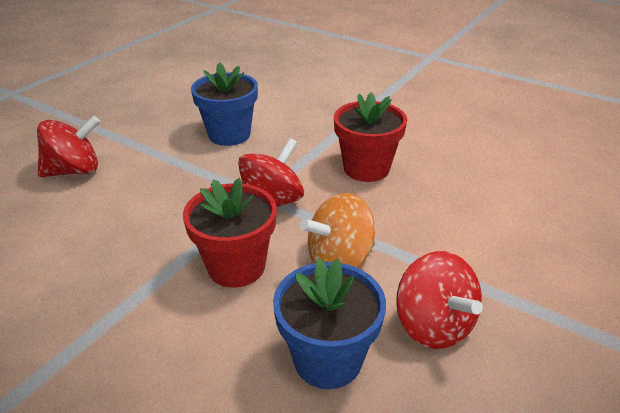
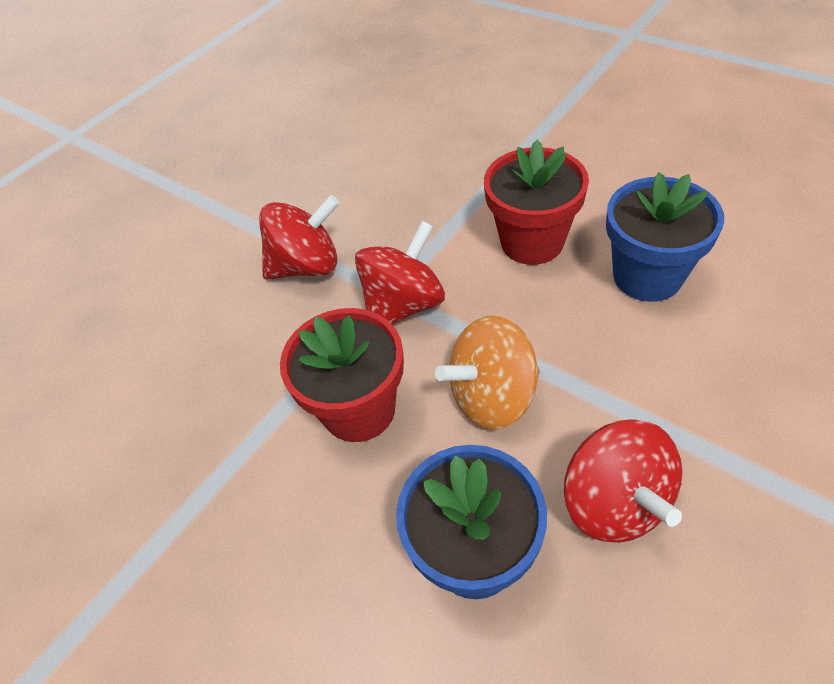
camera: 10 degrees right, 15 degrees up
red spinning top [37,116,100,177] -> red spinning top moved to [259,195,340,279]
blue flower pot [191,62,258,146] -> blue flower pot moved to [606,172,724,302]

